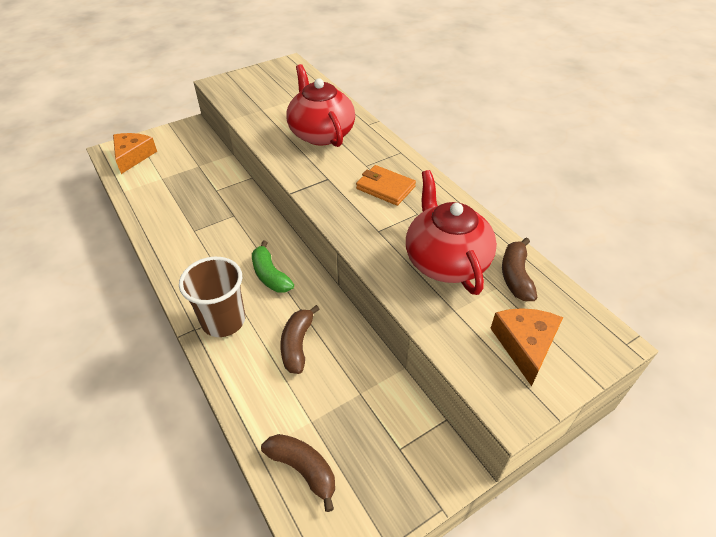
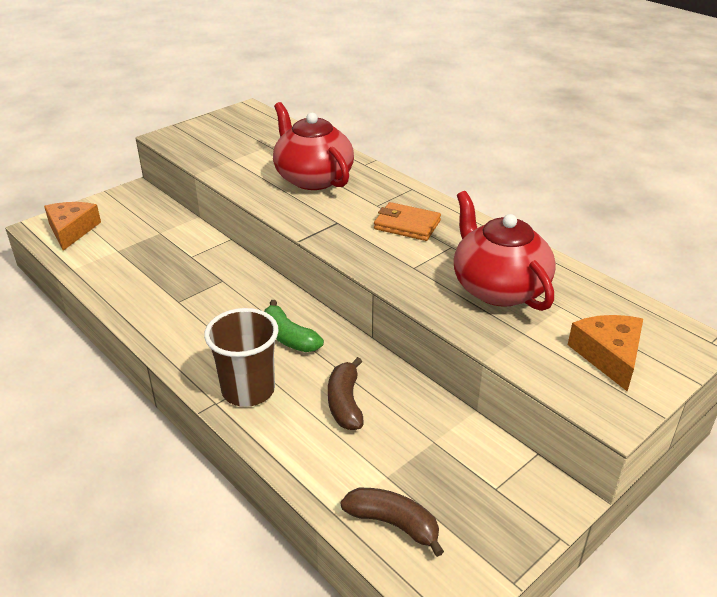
camera: 10 degrees left, 10 degrees down
brown banana [502,238,537,301] -> none

